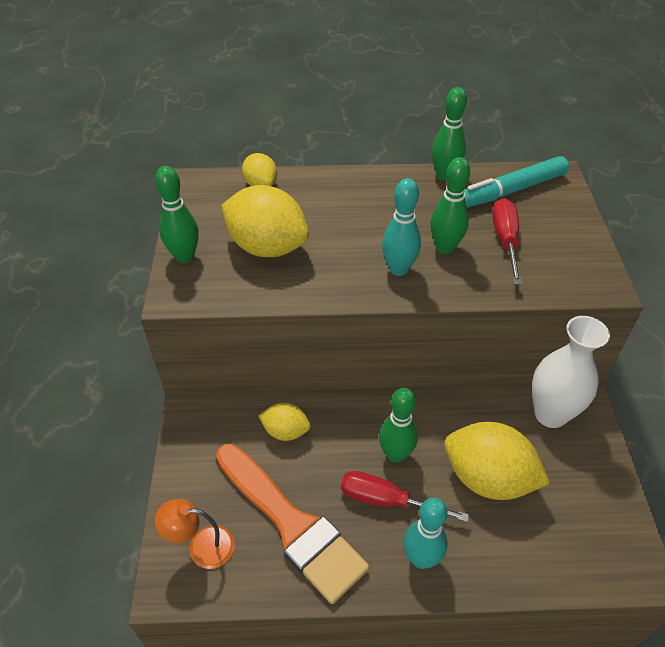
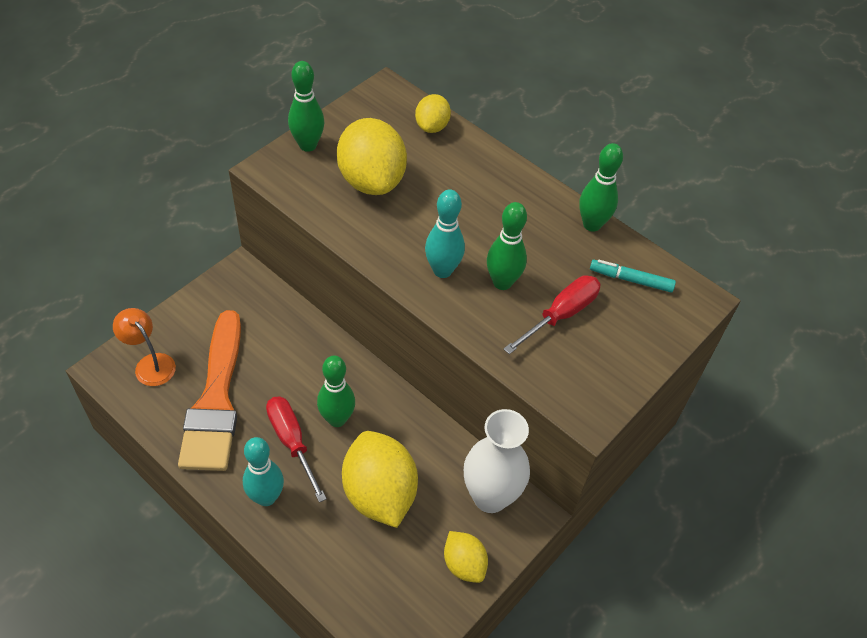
camera: 40 degrees right, 5 degrees up
yellow lemon [258,403,310,441] -> yellow lemon moved to [444,531,488,583]
turquoise marker [464,156,569,208] -> turquoise marker [590,260,676,292], size x0.58

